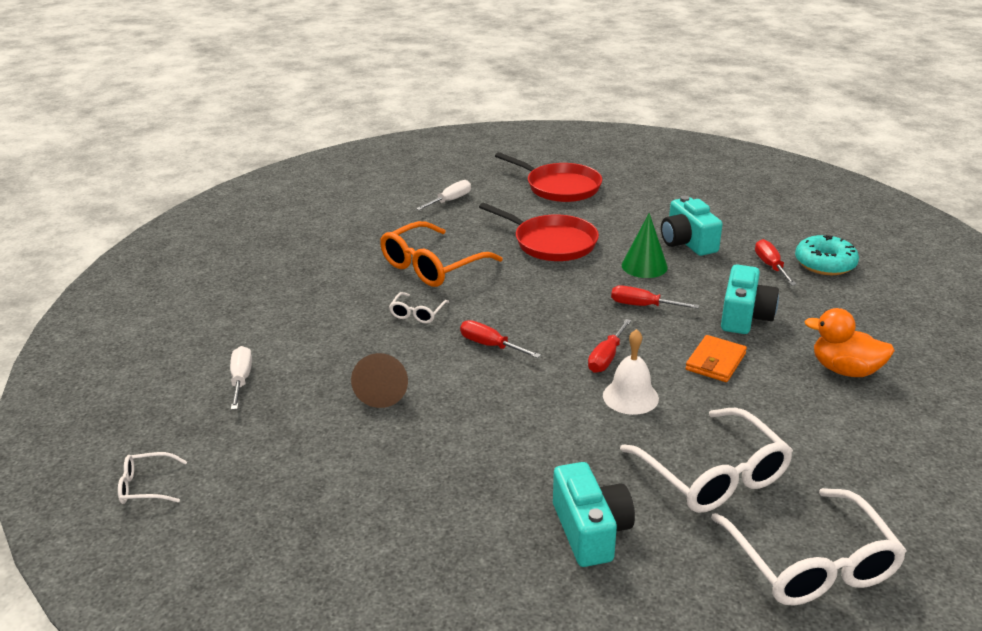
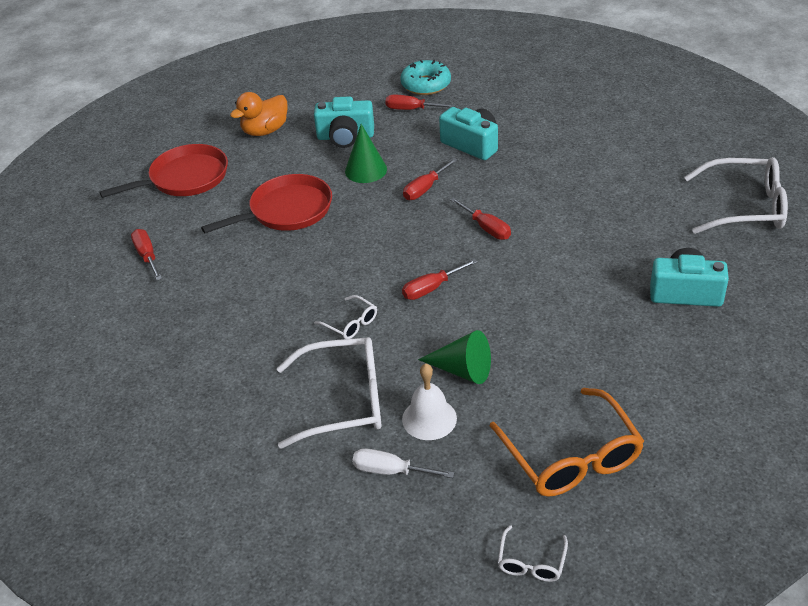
camera: 65 degrees left, 10 degrees up
brown cone [351,353,408,408] -> green cone [418,330,491,384]
orange glasses [380,221,503,287] -> orange glasses moved to [490,388,644,496]
white screwdriver [416,180,471,210] -> red screwdriver [131,229,162,280]
white bell [603,329,659,415] -> white bell moved to [402,364,457,440]
white glasses [620,408,793,513] -> white glasses moved to [277,337,382,449]
orange wallet [685,335,747,382] -> none
orange duck [804,308,895,377] -> orange duck moved to [230,92,288,136]

